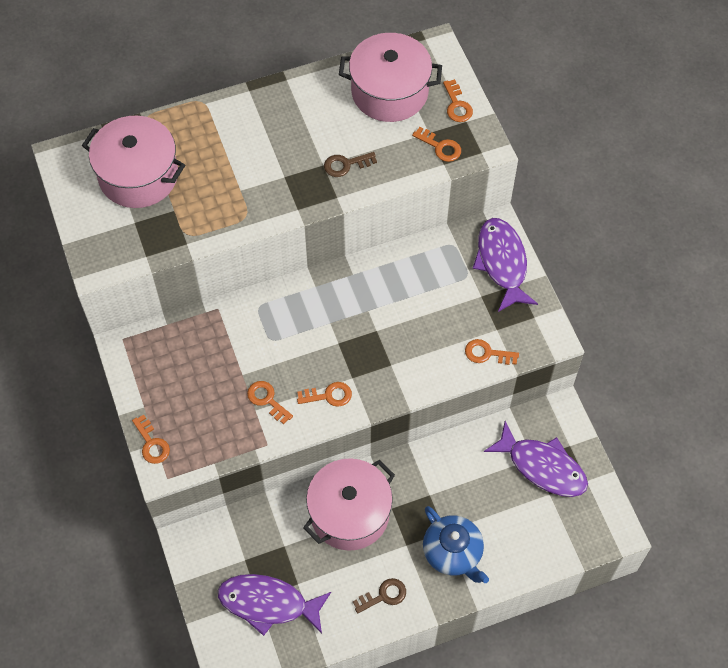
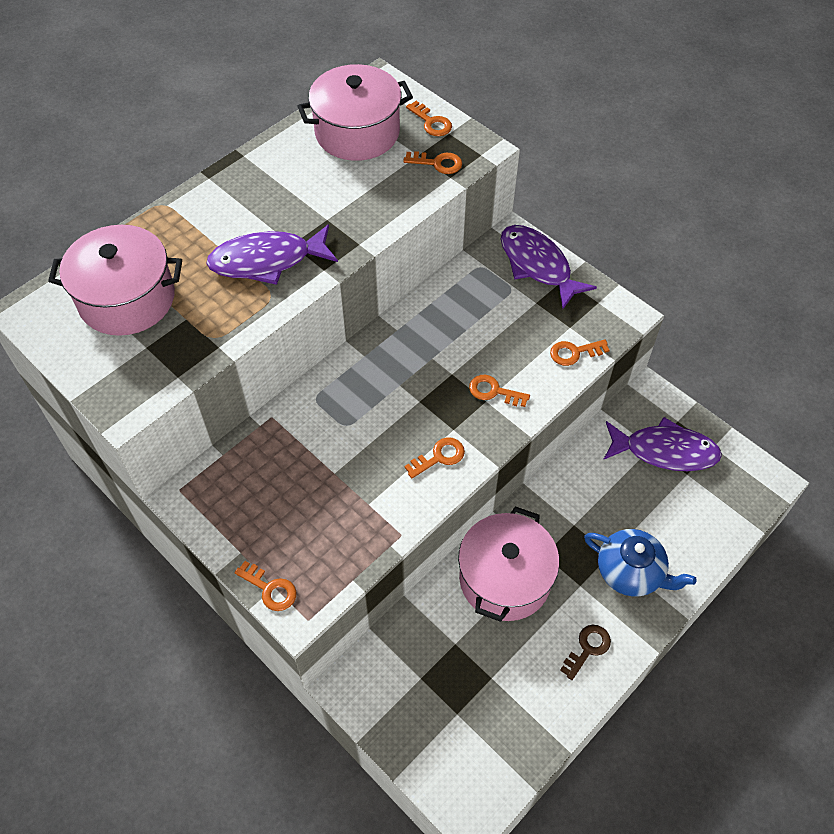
camera: 25 degrees left, 5 degrees down
purple fish [218,574,331,636] -> purple fish moved to [206,224,338,285]
orange key [247,381,293,424] -> orange key moved to [469,375,530,407]
brown key [324,152,377,177] -> none

